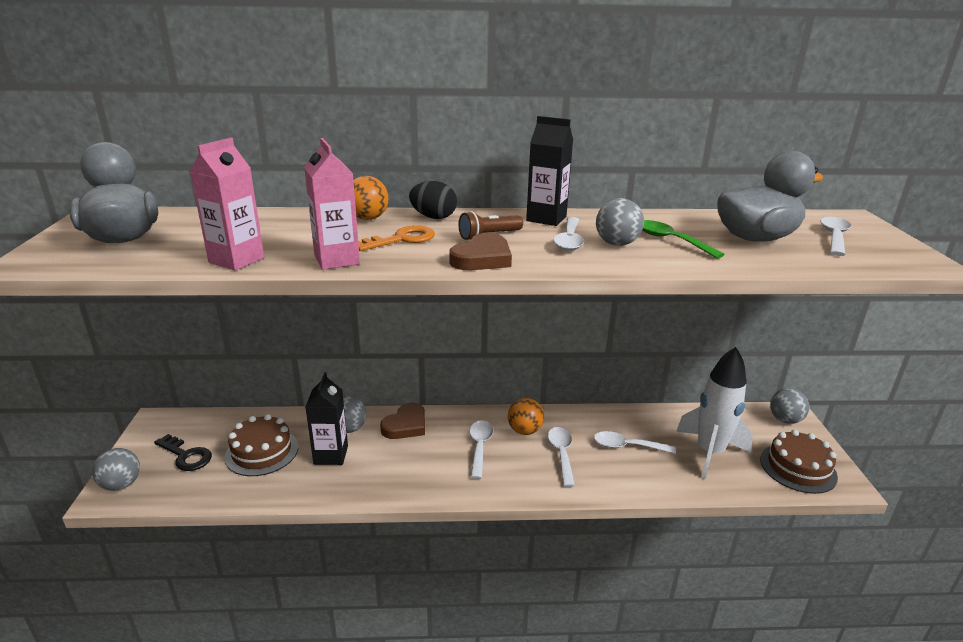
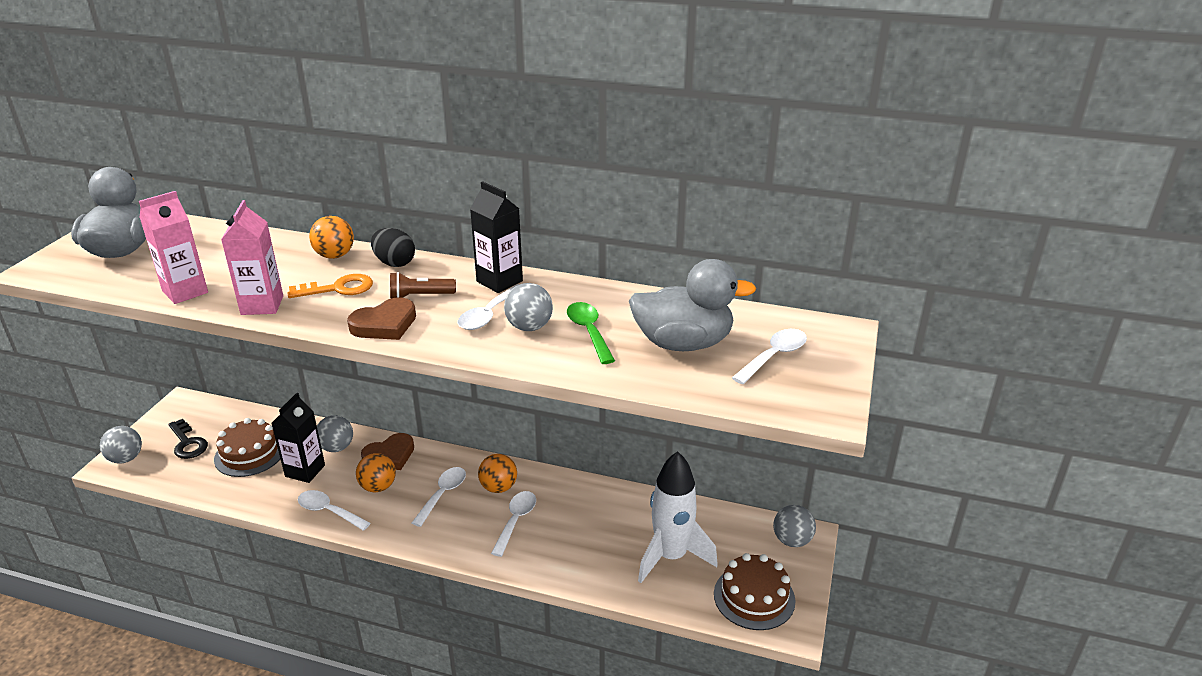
camera: 20 degrees right, 5 degrees up
white spoon [594,431,676,454] -> white spoon moved to [298,490,371,531]
none -> orange ball [356,453,396,492]

